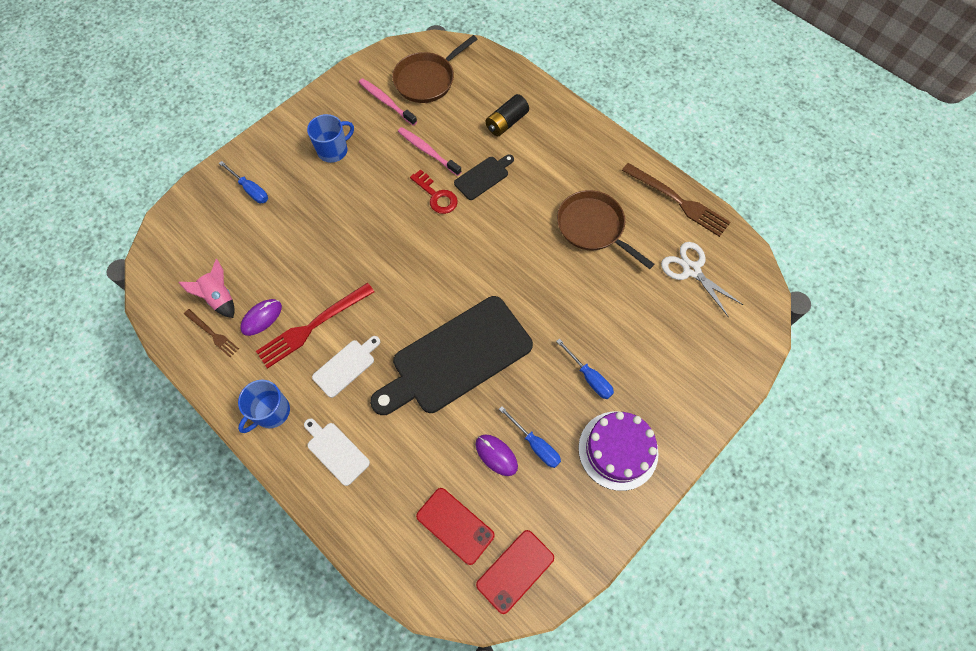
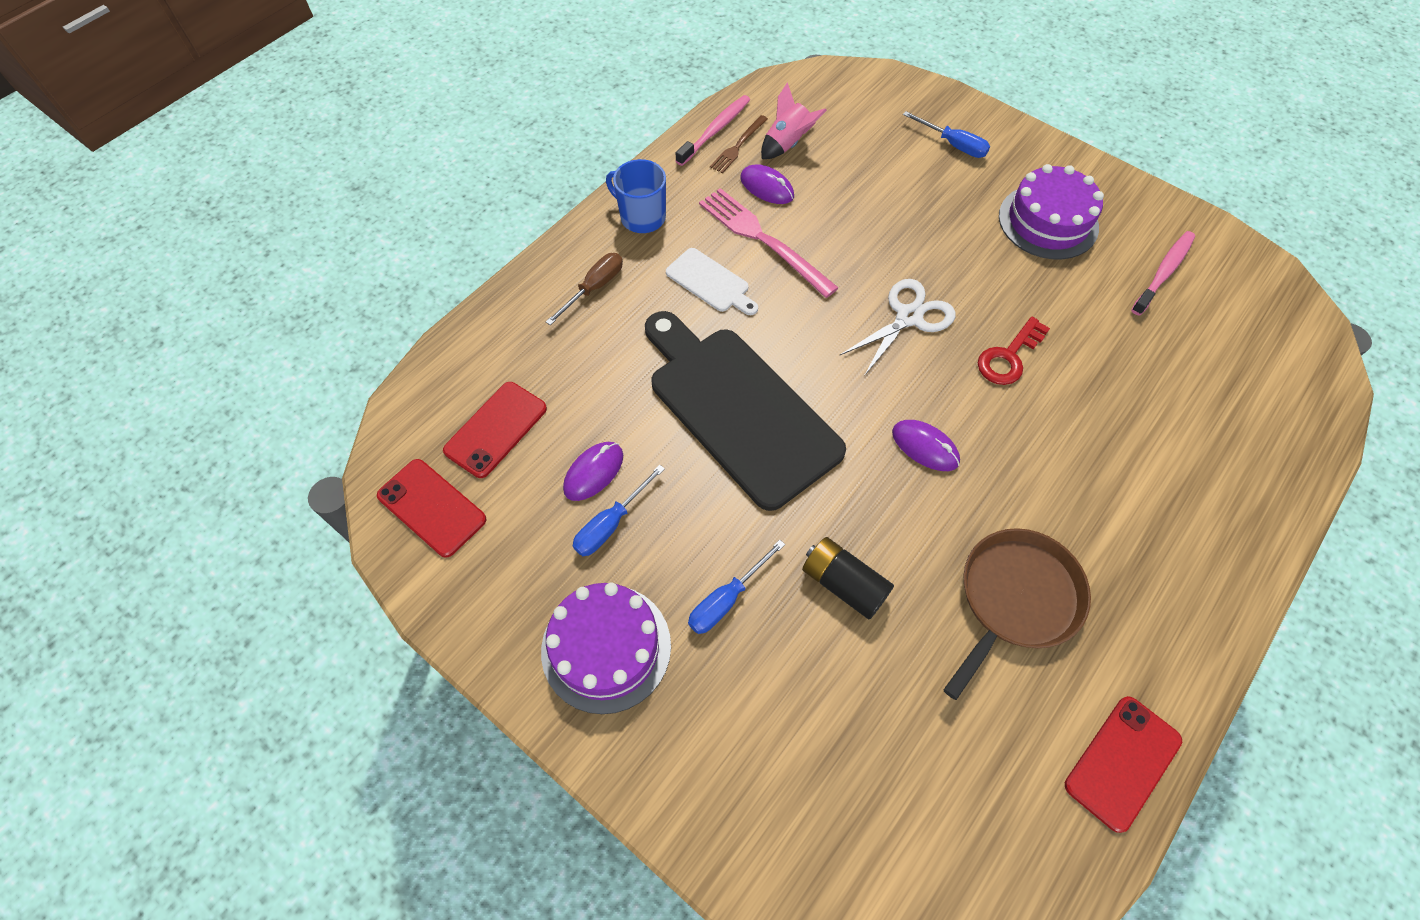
camera: 85 degrees right, 5 degrees down
blue screwdriver [219,161,268,203] -> blue screwdriver turned 90 degrees counterclockwise [903,111,990,158]
red fork [256,283,374,369] -> pink fork [699,188,839,298]
white cutting board [304,418,370,486] -> brown screwdriver [546,253,623,326]
blue mug [307,114,354,163] -> purple cake [999,164,1104,260]
brown pan [392,35,477,103] -> none
pink toothbrush [398,127,462,176] -> pink toothbrush moved to [676,95,750,166]
black cutting board [454,154,514,200] -> none
black battery [486,94,529,136] -> black battery moved to [802,537,894,620]
brown fork [622,163,731,237] -> red phone [1065,696,1182,833]
white scissors [661,242,743,317] -> white scissors moved to [839,279,956,376]
none -> purple mouse [892,420,960,471]

